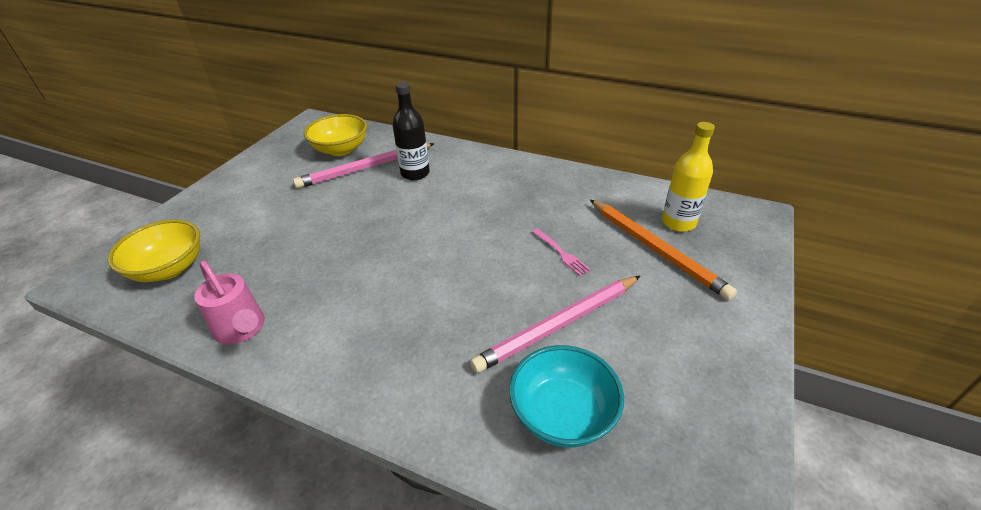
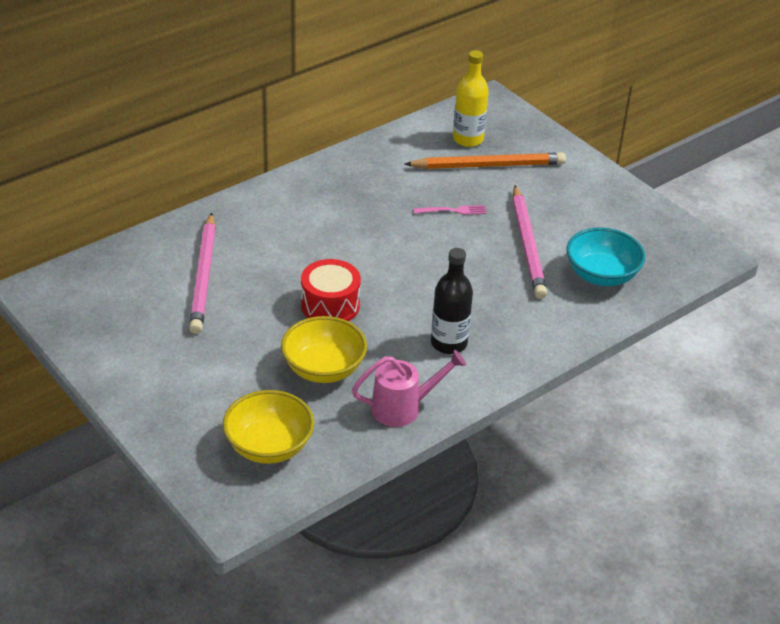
camera: 65 degrees left, 0 degrees up
yellow bowl [304,114,367,156] -> yellow bowl moved to [281,316,367,383]
black bottle [393,82,430,180] -> black bottle moved to [431,248,473,354]
none -> red drum [301,259,361,321]

